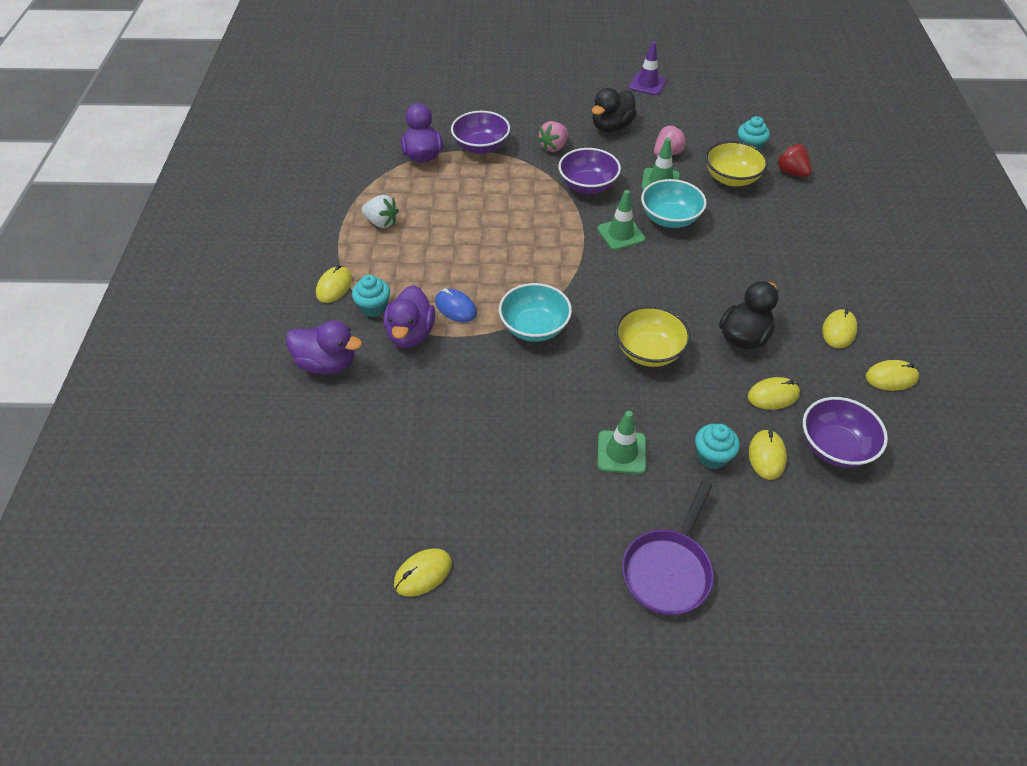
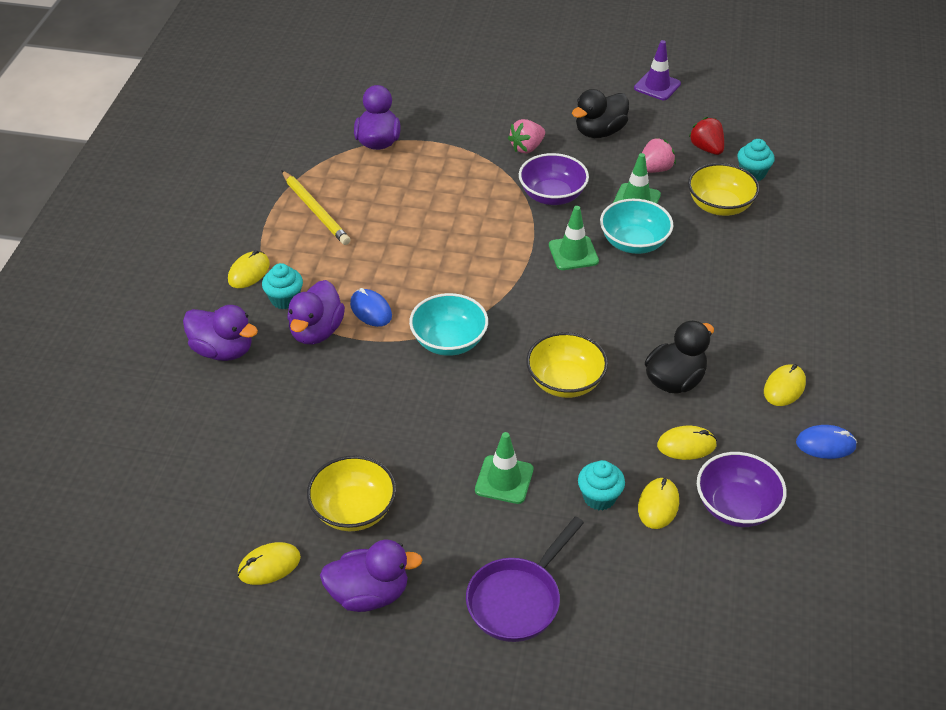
camera: 10 degrees right, 5 degrees down
white strawberry [361,195,399,228] -> yellow pencil [281,170,350,245]
purple bowl [451,111,510,154] -> none
red strawberry [776,143,812,177] -> red strawberry moved to [689,117,724,155]
yellow mouse [866,360,919,391] -> blue mouse [796,425,857,459]
none -> yellow bowl [307,455,396,531]
none -> purple duck [320,540,423,612]

